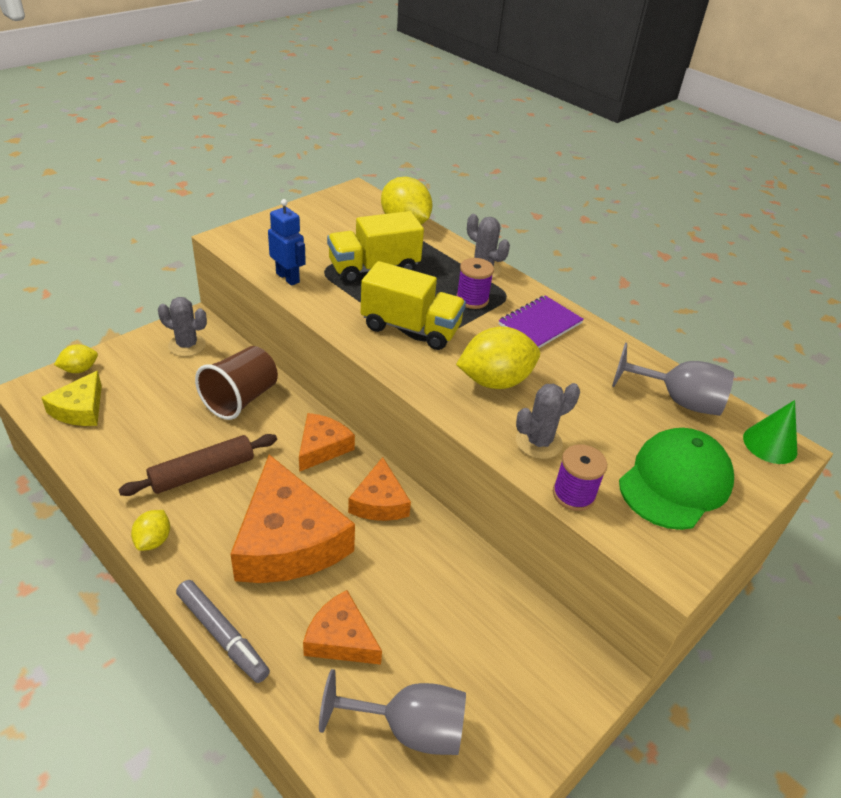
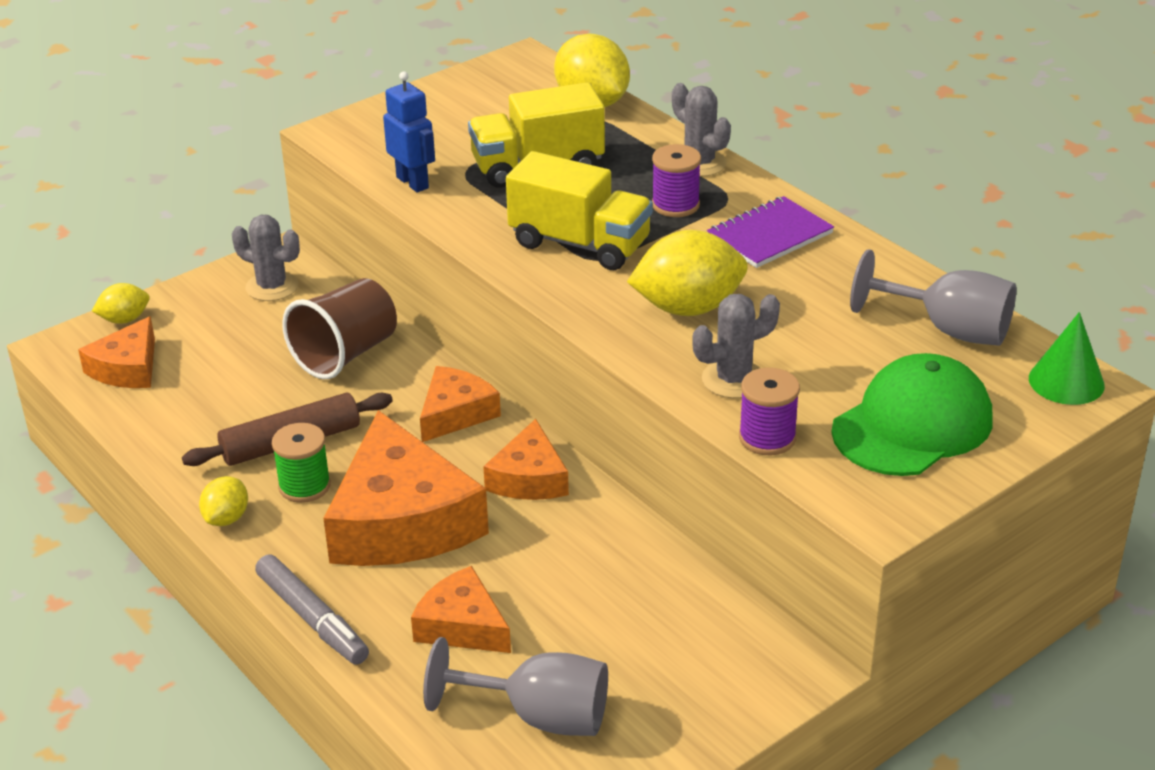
camera: 10 degrees right, 5 degrees down
yellow cheese [41,370,102,426] -> orange cheese [78,316,155,388]
none -> green spool [272,423,331,503]

